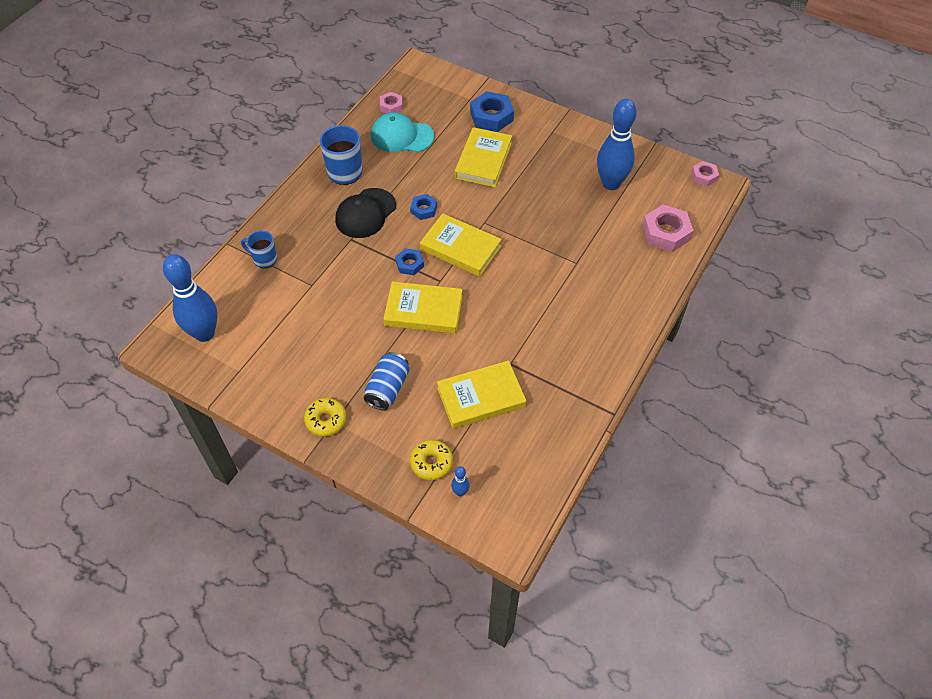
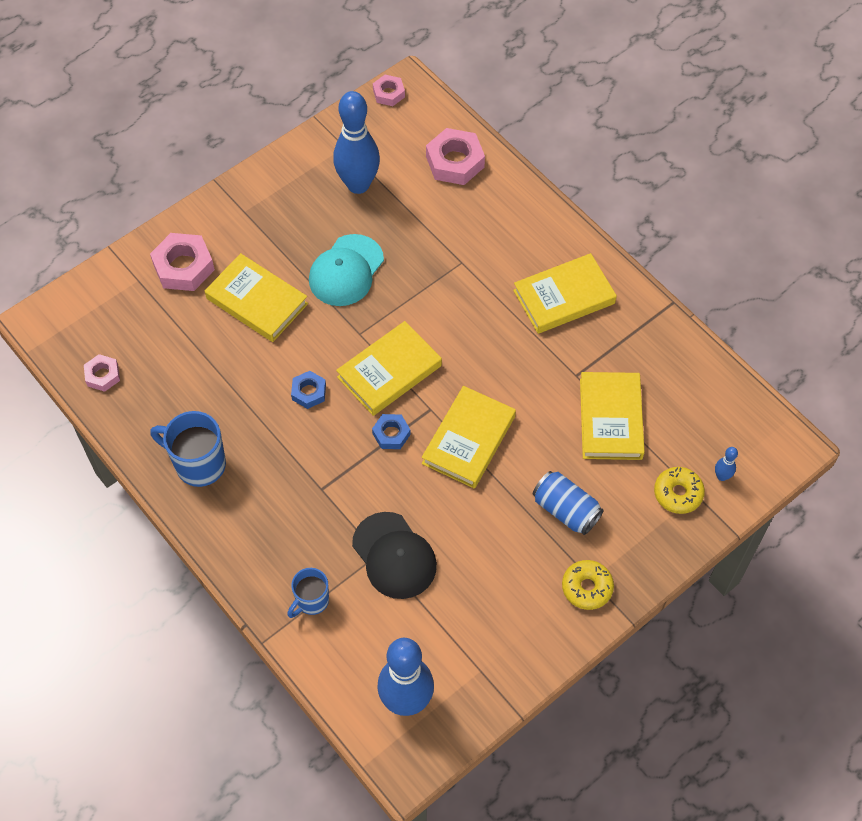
camera: 70 degrees left, 5 degrees up
black cap [335,188,396,238] -> black cap moved to [352,512,437,599]
turquoise cap [371,112,434,152] -> turquoise cap moved to [309,234,384,306]
blue nut [470,91,514,132] -> pink nut [150,233,215,291]
none -> yellow book [513,253,617,334]

